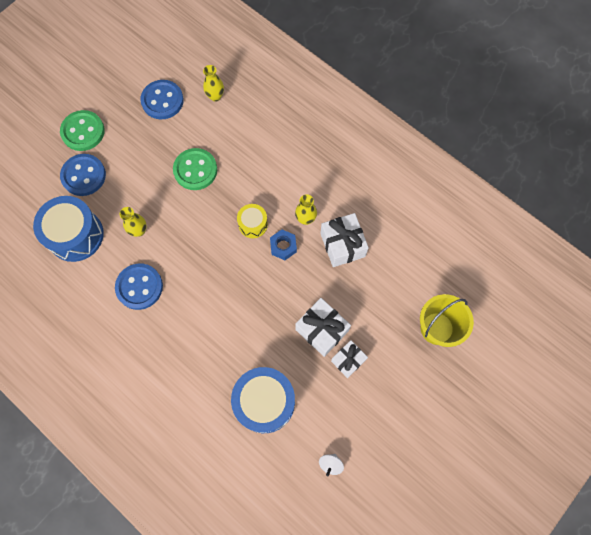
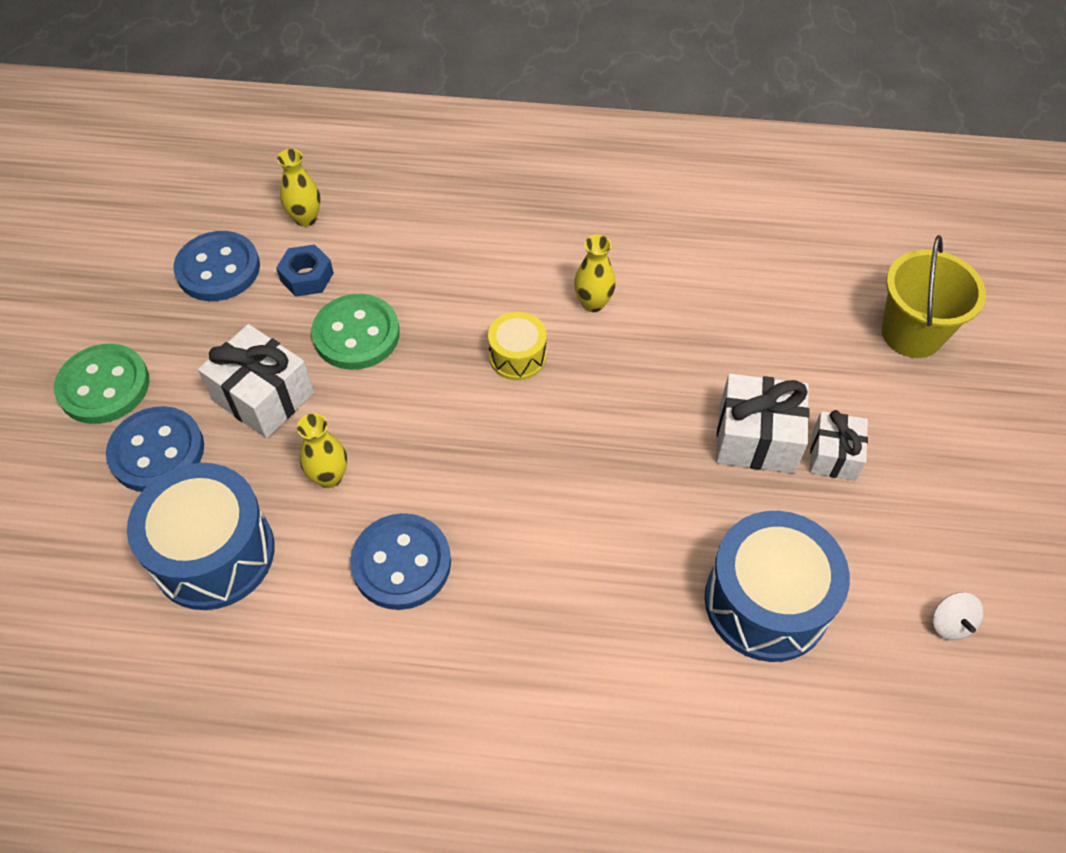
camera: 35 degrees left, 15 degrees down
blue nut [270,230,297,260] -> blue nut moved to [276,245,334,297]
white gift [320,213,369,267] -> white gift moved to [198,324,314,438]

